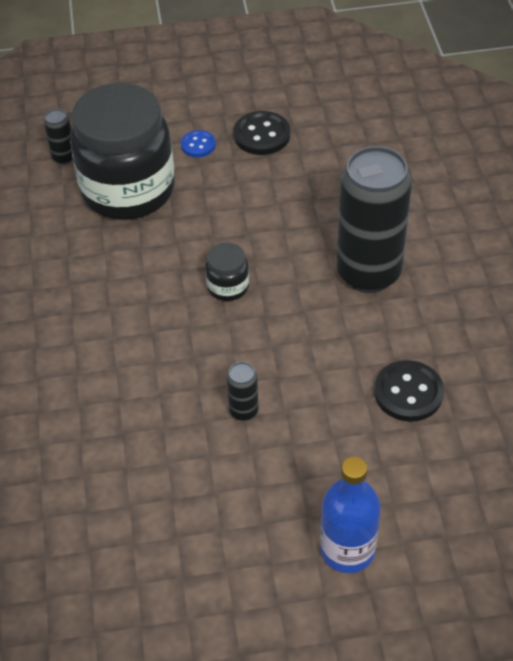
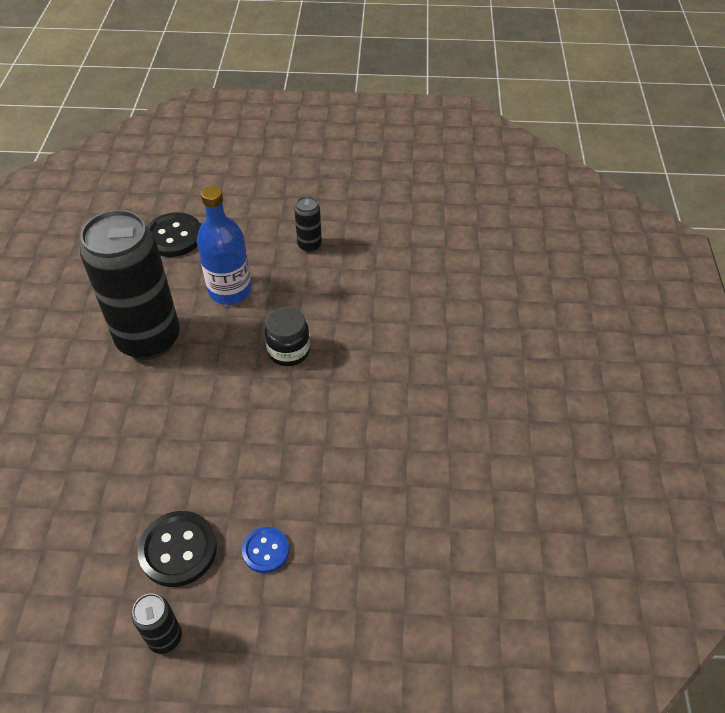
camera: 170 degrees left, 0 degrees up
black can [44,109,73,165] -> black can moved to [132,594,182,654]
black jar [70,83,175,220] -> none
blue bottle [320,457,381,573] -> blue bottle moved to [197,186,252,305]

